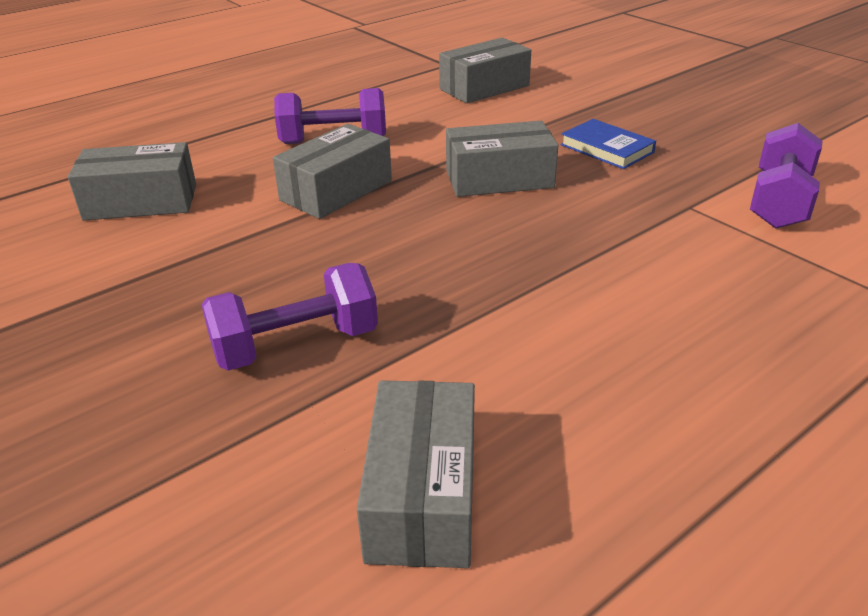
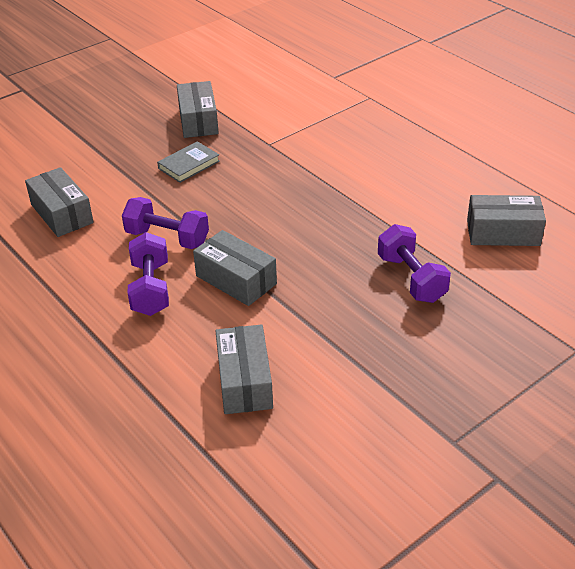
camera: 90 degrees left, 5 degrees up
grey box [446,121,558,197] -> grey box moved to [177,81,219,138]
blue book [561,119,656,169] -> grey book [157,141,220,183]
purple dumbbell [750,123,822,229] -> purple dumbbell moved to [122,197,209,249]

